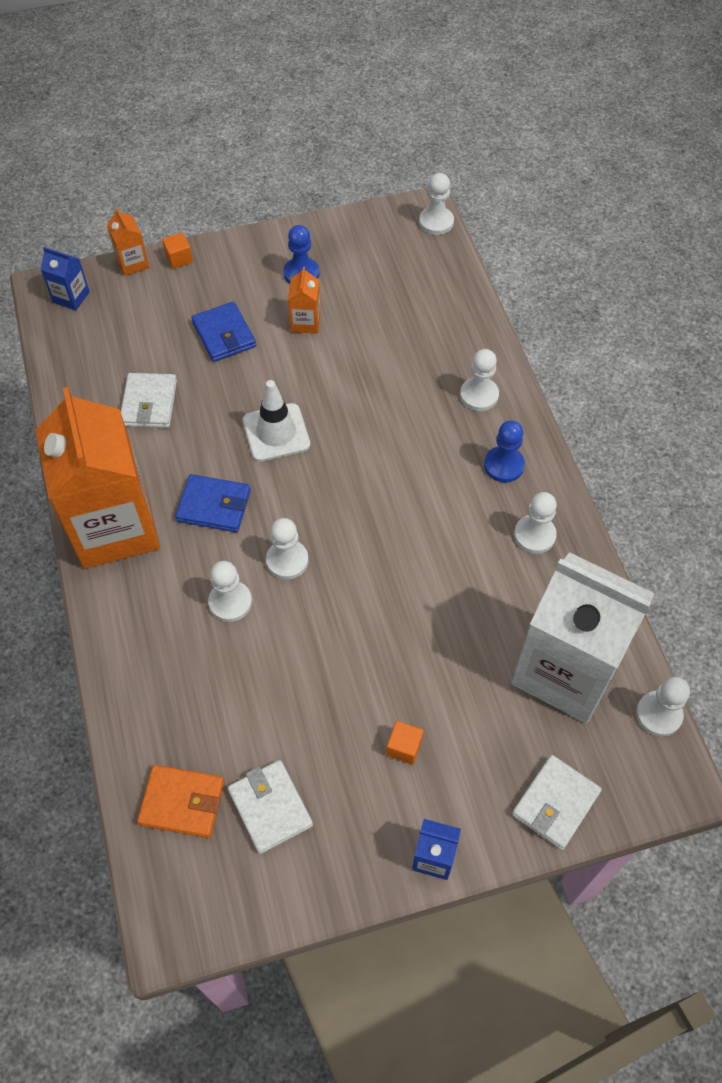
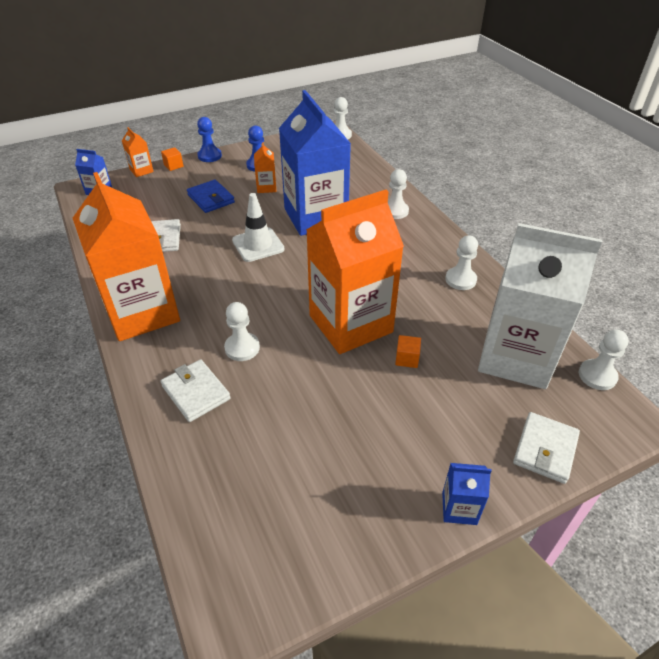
camera: 10 degrees left, 15 degrees down
orange wallet [137,765,224,838] -> none
blue wallet [175,474,251,532] -> none
white wallet [227,760,313,854] -> white wallet moved to [160,359,230,422]
white pawn [266,518,309,579] -> none
orange cube [386,721,423,765] -> orange cube moved to [395,335,421,368]
blue pawn [484,421,525,483] -> blue pawn moved to [197,117,222,162]
none -> blue carton [279,90,351,236]
none -> orange carton [306,190,404,354]

